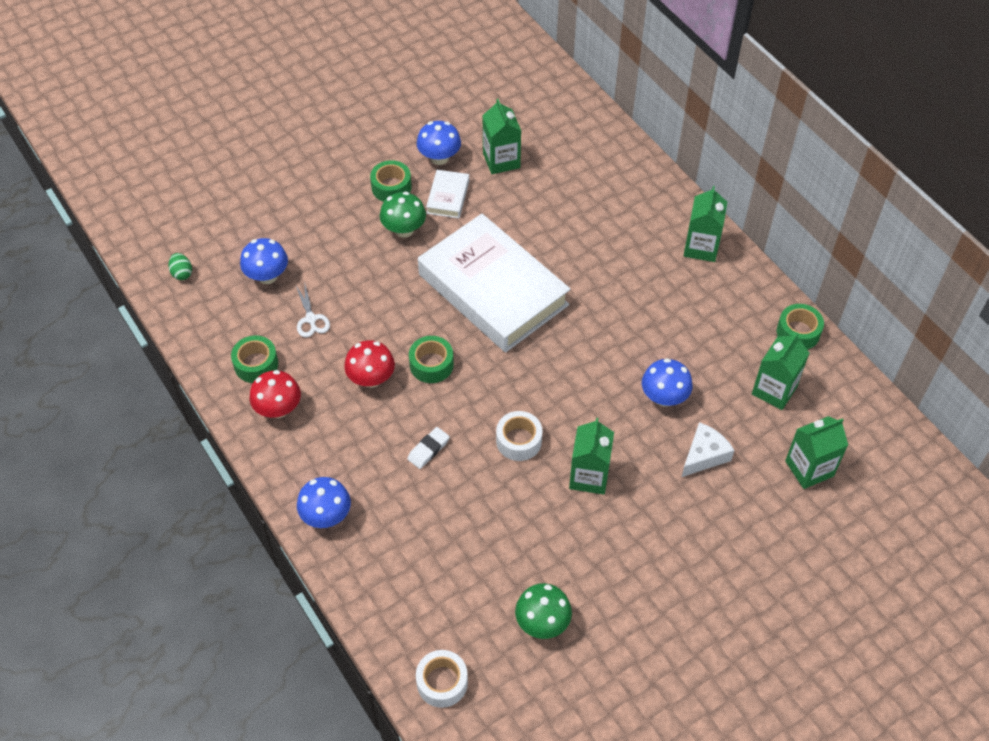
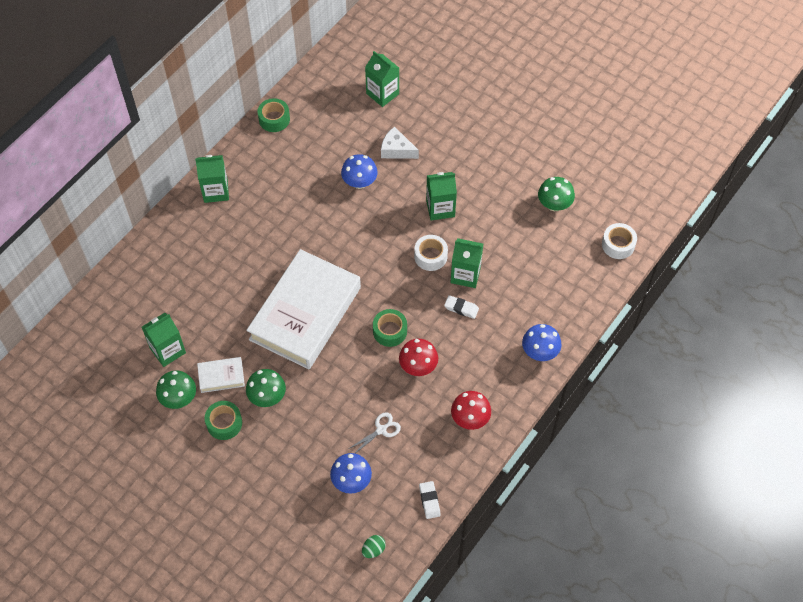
camera: 110 degrees left, 5 degrees up
green tape [231,335,278,383] -> none
blue mushroom [417,121,461,165] -> green mushroom [156,370,196,409]
green carton [752,332,809,410] -> green carton moved to [451,238,483,288]
none -> white eraser [419,481,441,519]

